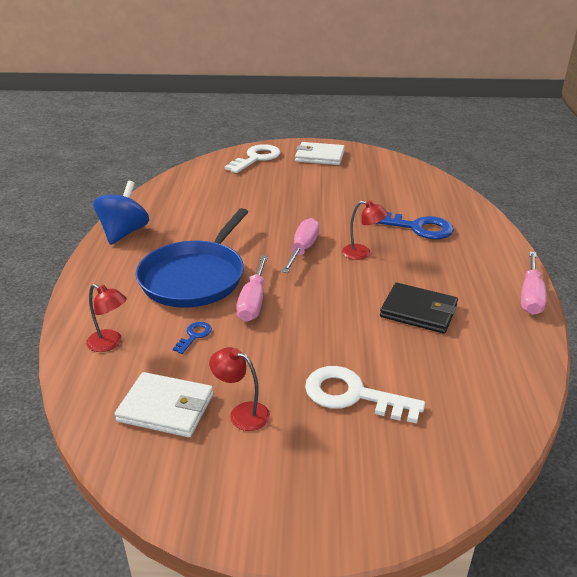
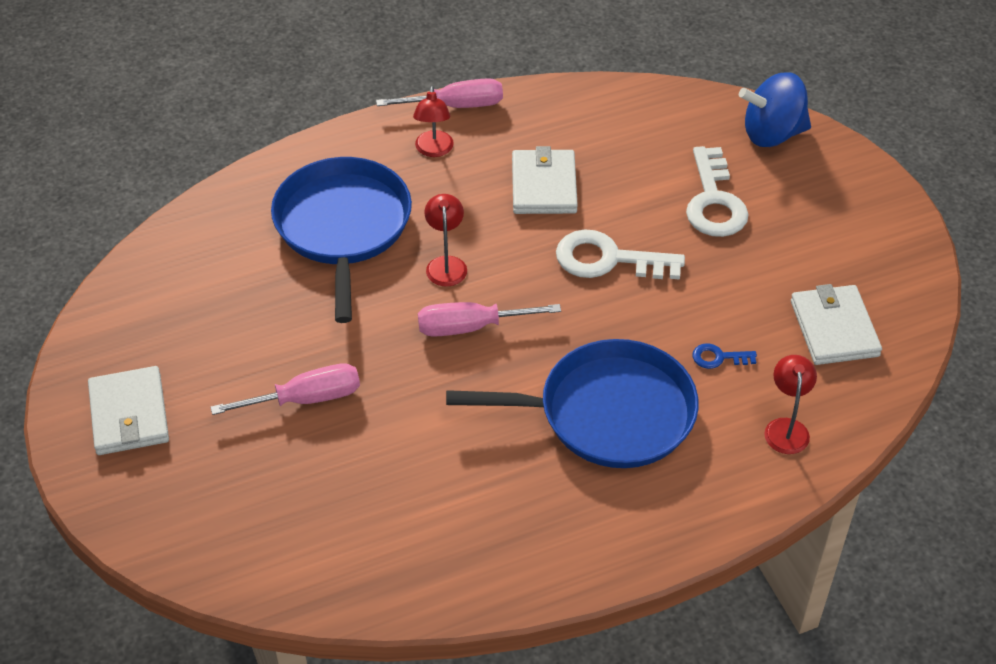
camera: 115 degrees left, 15 degrees up
blue spinning top [93,181,149,245] -> blue spinning top moved to [739,72,811,147]
red lamp [209,347,270,431] -> red lamp moved to [413,86,454,157]
white key [225,144,281,173] -> white key moved to [556,229,685,280]
pink screwdriver [236,255,268,322] -> pink screwdriver moved to [211,363,360,415]
blue key [378,212,454,239] -> blue pan [271,157,412,323]
black wallet [380,283,458,334] -> white wallet [512,146,578,214]

